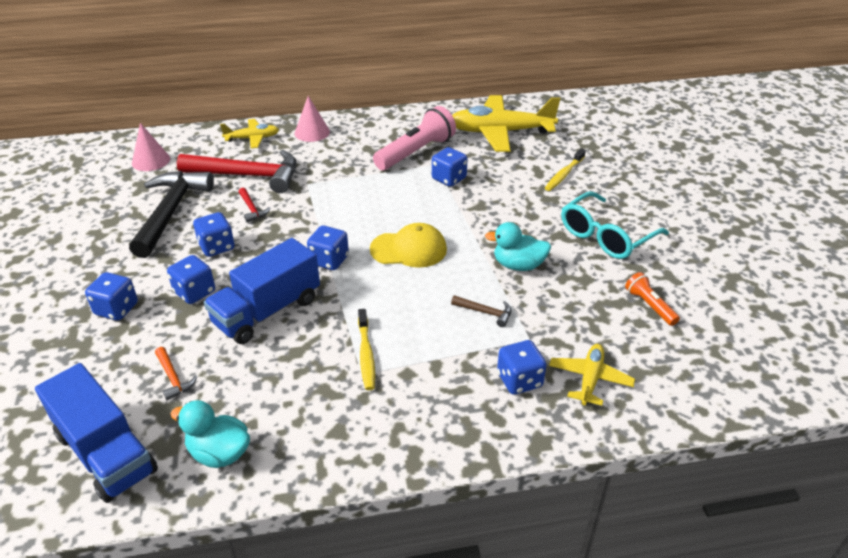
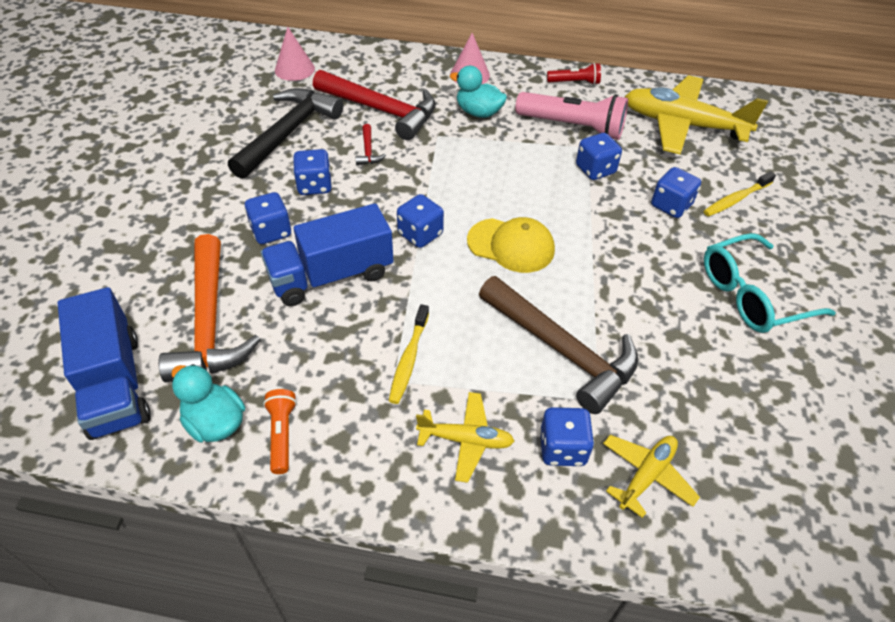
camera: 20 degrees right, 10 degrees up
blue dice [85,272,138,321] -> blue dice moved to [651,167,701,218]
orange hammer [155,347,197,400] -> orange hammer [158,234,261,382], size x2.43
yellow plane [220,119,279,149] -> yellow plane moved to [416,392,514,483]
pink flashlight [373,106,456,170] -> pink flashlight turned 45 degrees clockwise [515,92,628,140]
brown hammer [451,295,511,327] -> brown hammer [479,276,638,414], size x2.43
turquoise duck [485,222,551,271] -> turquoise duck moved to [449,66,507,118]
orange flashlight [625,272,680,326] -> orange flashlight moved to [263,389,297,474]
none -> red flashlight [547,63,601,85]

